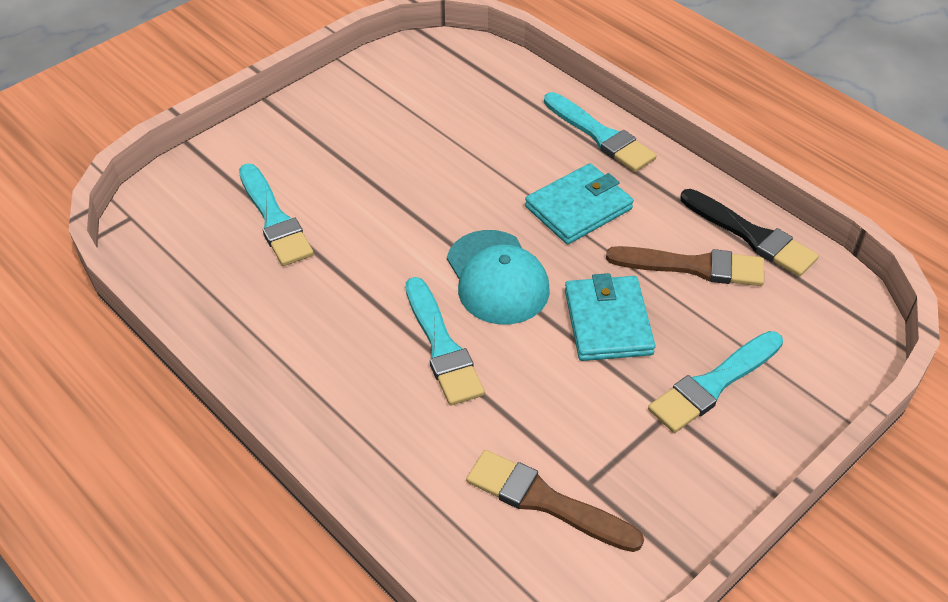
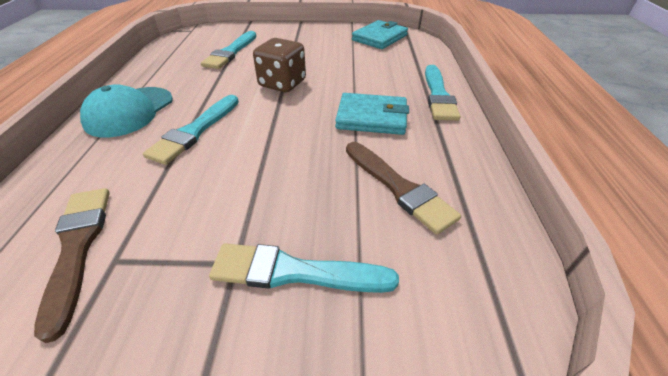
camera: 45 degrees right, 5 degrees down
turquoise cap [447,230,550,324] -> turquoise cap moved to [80,85,173,138]
turquoise wallet [565,273,656,361] -> turquoise wallet moved to [352,20,408,49]
black brush [680,189,819,277] -> none
none -> brown dice [253,38,306,92]

